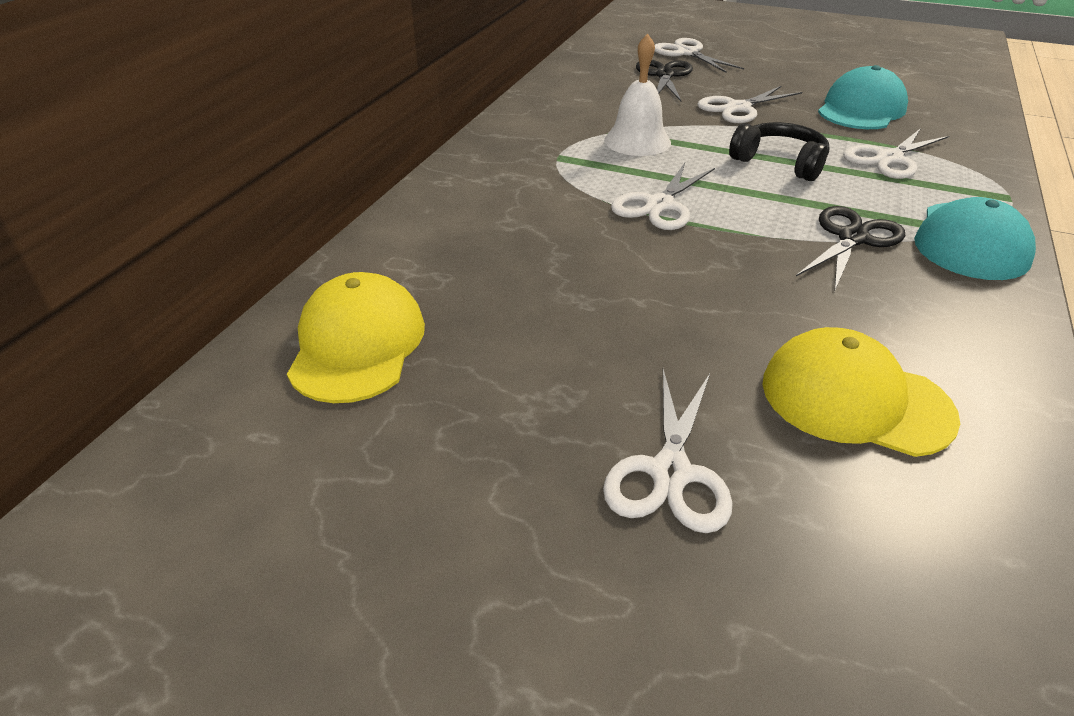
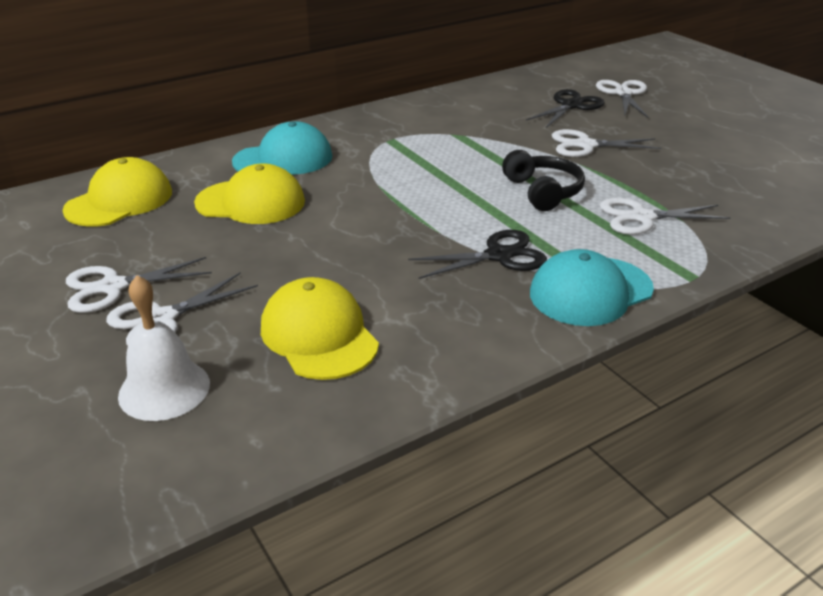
camera: 35 degrees right, 5 degrees down
white bell [604,34,671,156] -> white bell moved to [118,275,210,421]
white scissors [611,163,715,230] -> white scissors moved to [66,257,212,313]
turquoise cap [818,65,908,129] -> turquoise cap moved to [232,121,332,175]
none -> yellow cap [194,163,305,224]

